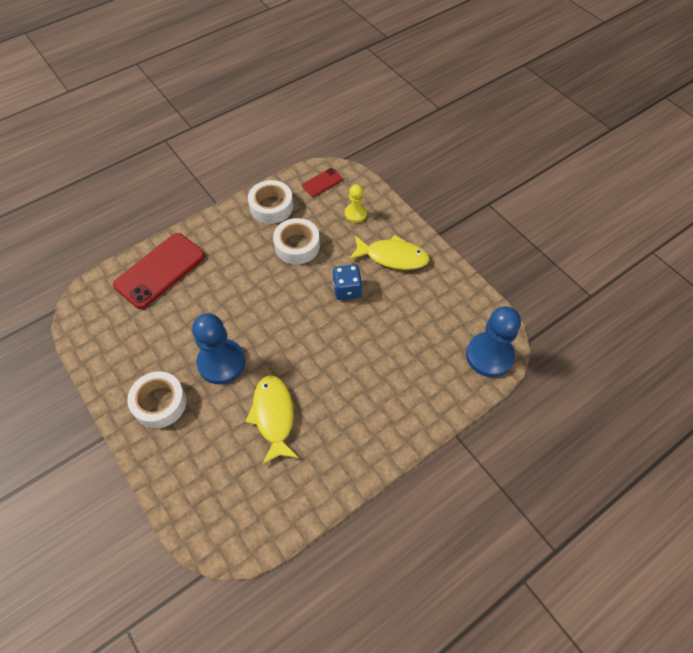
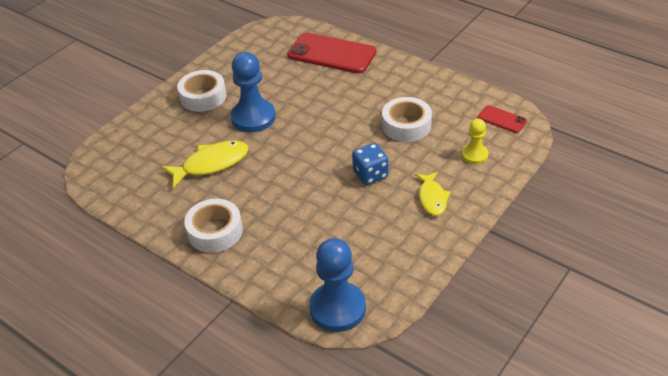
camera: 75 degrees right, 15 degrees down
white tape [248,180,293,224] -> white tape moved to [184,199,243,253]
yellow fish [349,235,430,270] -> yellow fish [415,171,451,216], size x0.66

